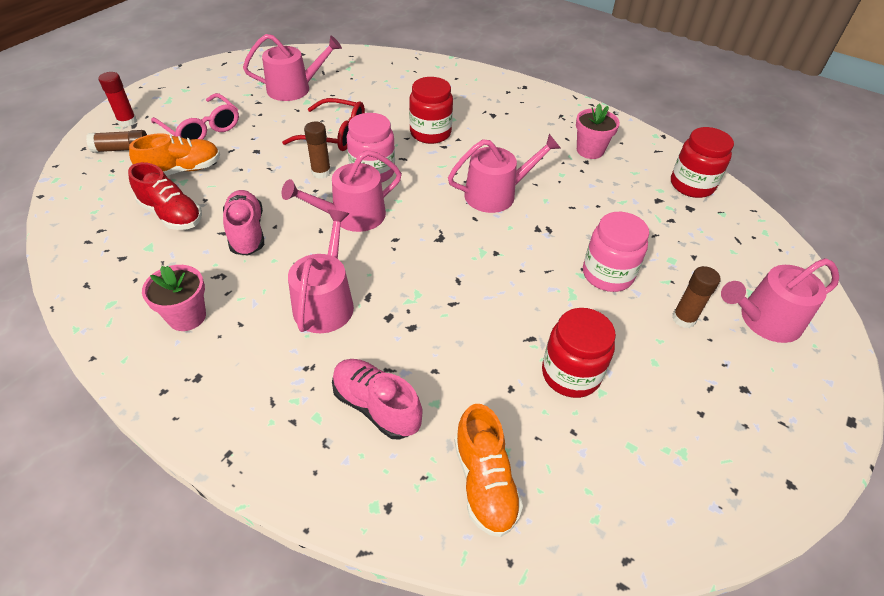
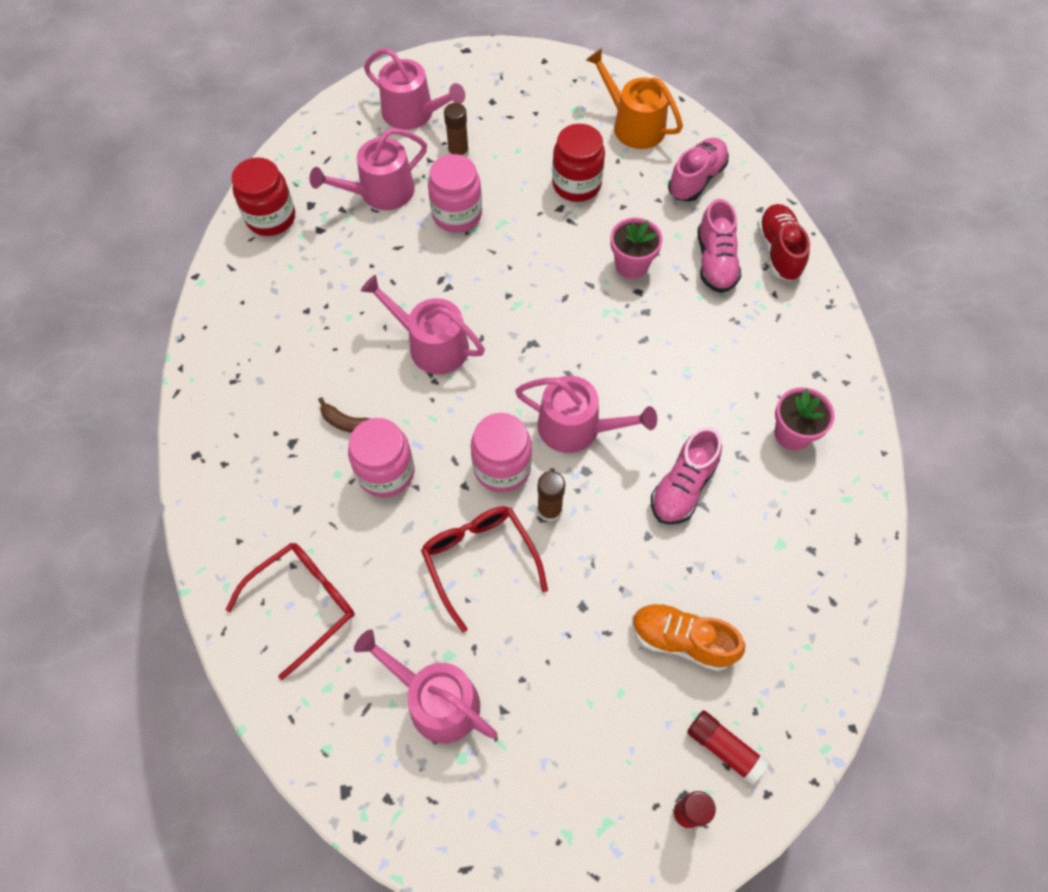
camera: 130 degrees left, 15 degrees up
brown glue stick [86,130,147,153] -> red glue stick [687,710,769,785]
red shoe [128,162,202,230] -> red shoe moved to [757,204,810,281]
pink glasses [151,93,239,140] -> none
pink watering can [288,210,354,333] -> pink watering can moved to [309,128,427,210]
red jar [409,77,453,144] -> pink jar [348,418,414,497]
orange shoe [454,404,523,537] -> pink shoe [668,138,729,202]
pink flower pot [576,103,620,159] -> pink flower pot moved to [611,218,663,279]
none -> red glasses [226,543,355,680]
none -> brown banana [318,397,371,433]
none -> orange watering can [586,48,683,149]

